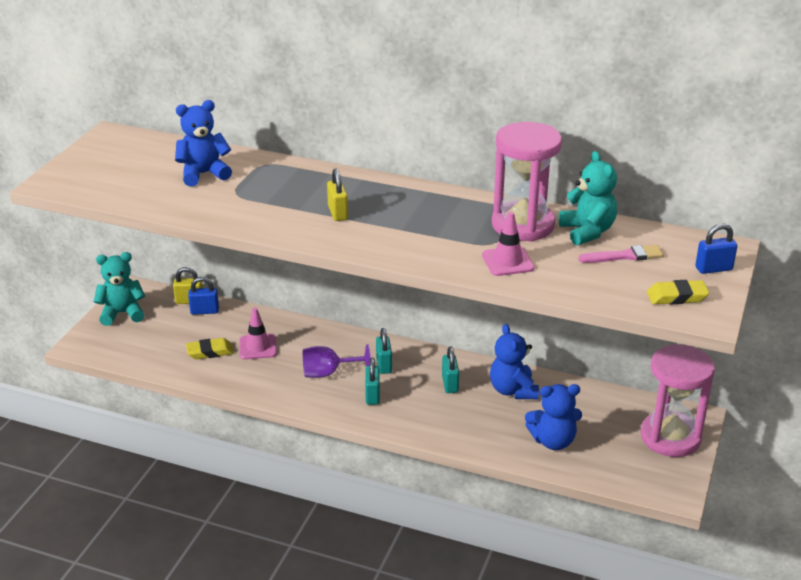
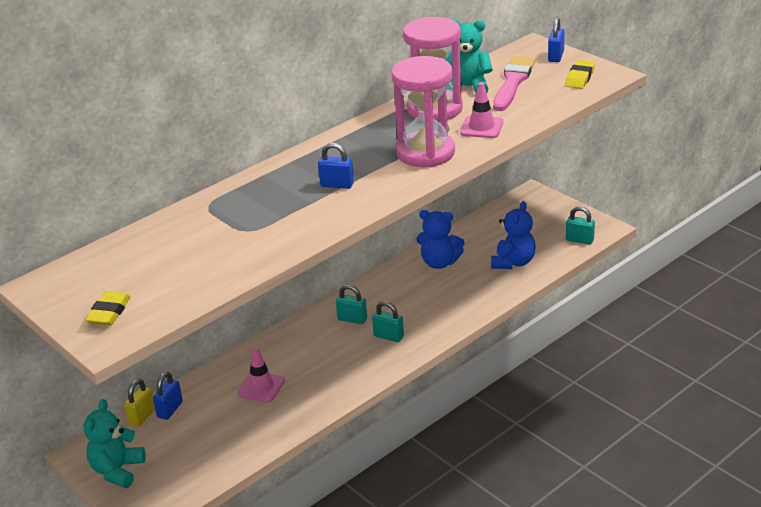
camera: 60 degrees left, 0 degrees up
blue teddy bear [175,100,232,187] -> none
yellow eraser [186,338,234,359] -> yellow eraser moved to [85,291,131,326]
purple goblet [303,344,371,378] -> none
yellow padlock [327,169,348,221] -> blue padlock [318,143,354,189]
turquoise padlock [442,346,459,393] -> turquoise padlock moved to [566,206,595,245]
pink brush [578,245,664,263] -> pink brush [493,56,536,111], size x1.57
pink hourglass [641,344,715,457] -> pink hourglass moved to [391,56,455,168]

